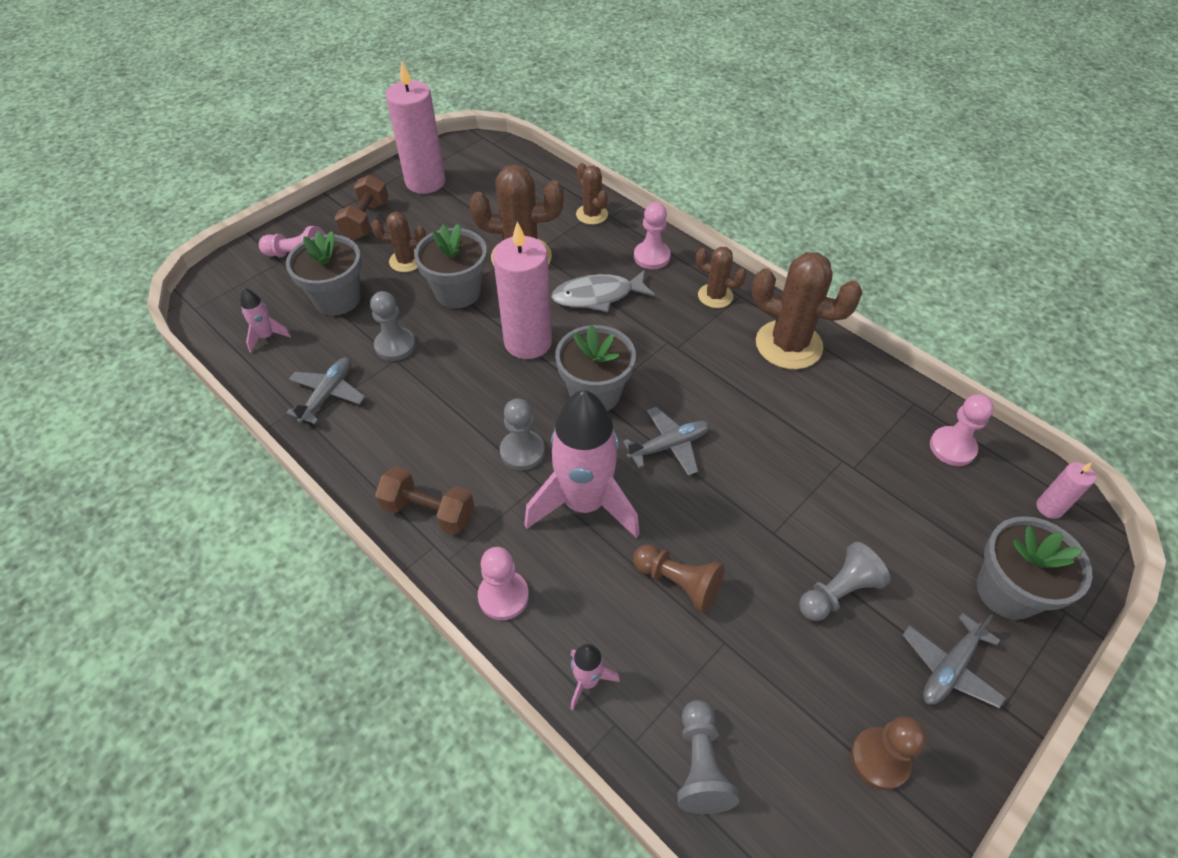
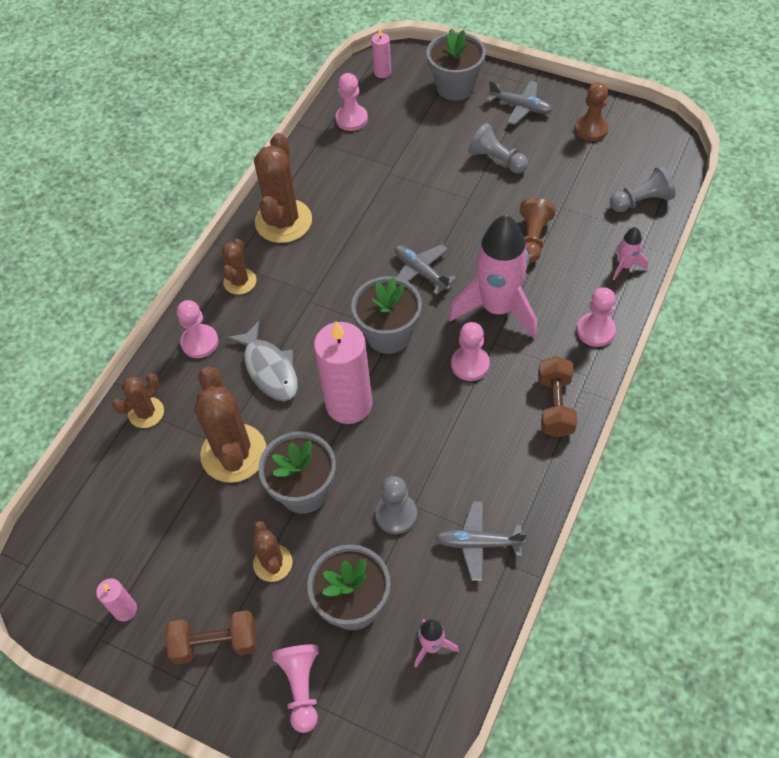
camera: 105 degrees left, 5 degrees up
pink candle [386,61,445,194] -> pink candle [96,578,137,621], size x0.46
grey pawn [500,399,545,470] -> pink pawn [451,322,490,381]

